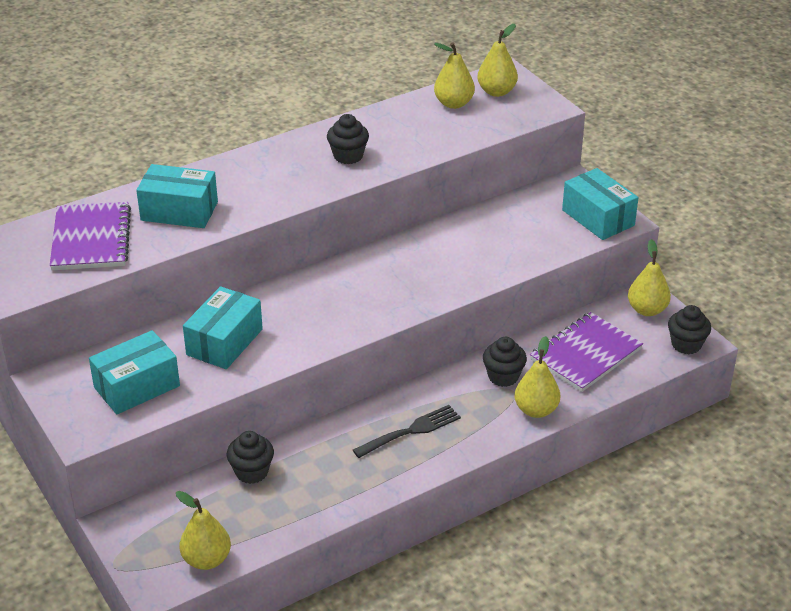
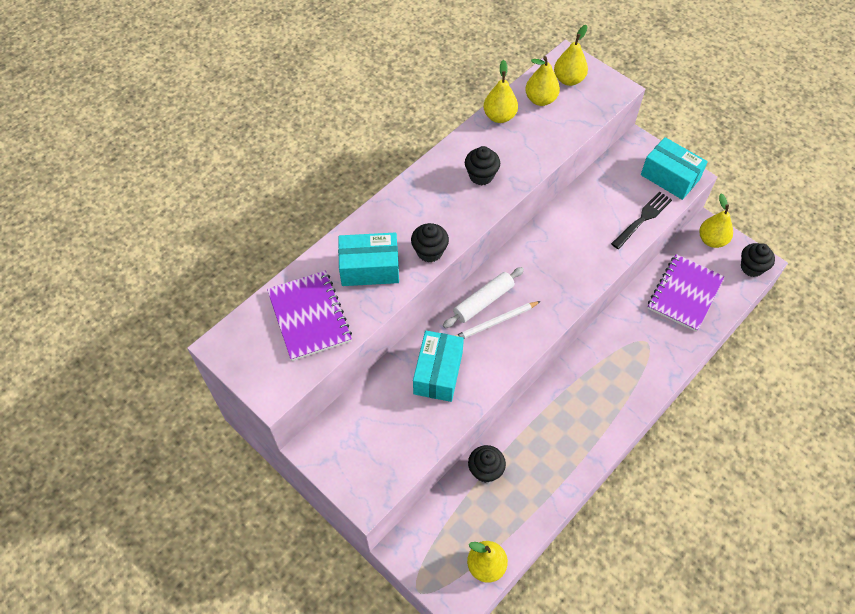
camera: 15 degrees left, 20 degrees up
turquoise box [89,330,180,414] -> none
black fork [353,405,461,458] -> black fork moved to [611,191,672,249]
black cupcake [483,337,527,387] -> black cupcake moved to [411,223,449,263]
yellow pear [515,336,560,418] -> yellow pear moved to [484,60,518,123]
none -> white rolling pin [443,267,524,328]
none -> white pencil [455,301,541,339]

